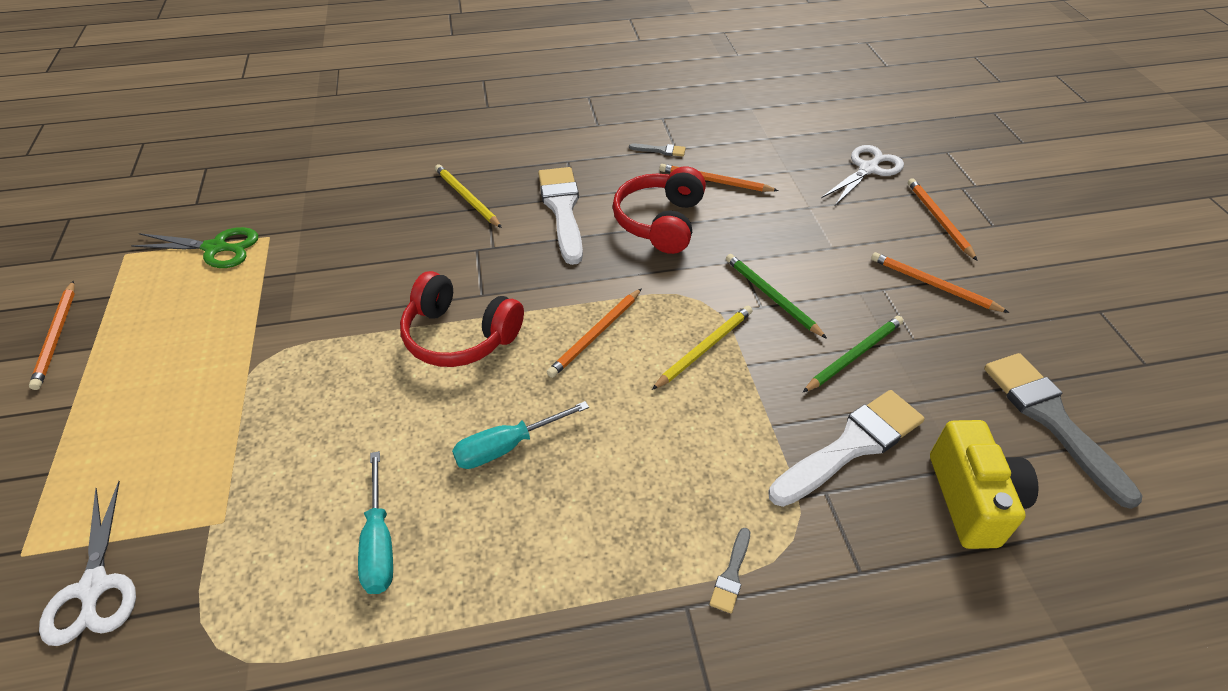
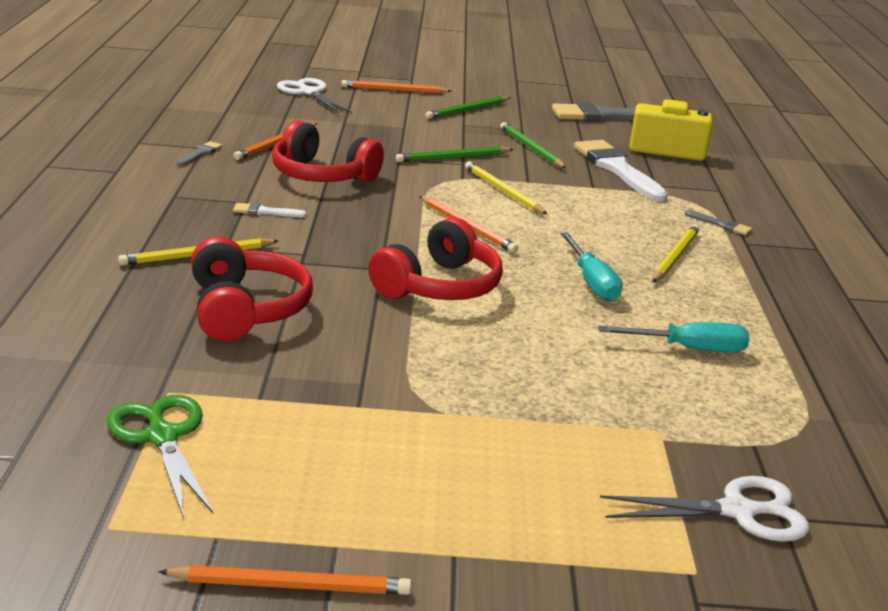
camera: 80 degrees left, 20 degrees down
green scissors [131,227,258,268] -> green scissors turned 45 degrees counterclockwise [107,395,213,518]
white brush [538,167,583,265] -> white brush [233,203,307,217], size x0.43
orange pencil [871,252,1009,313] -> green pencil [425,96,510,119]
none -> red headphones [191,237,313,341]
none -> yellow pencil [652,225,700,282]

